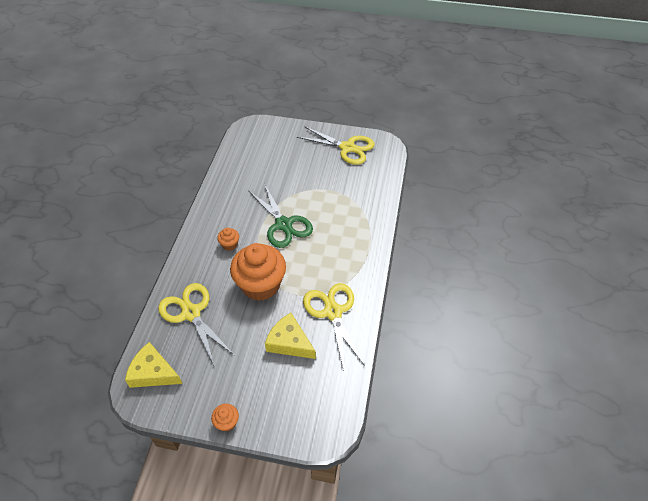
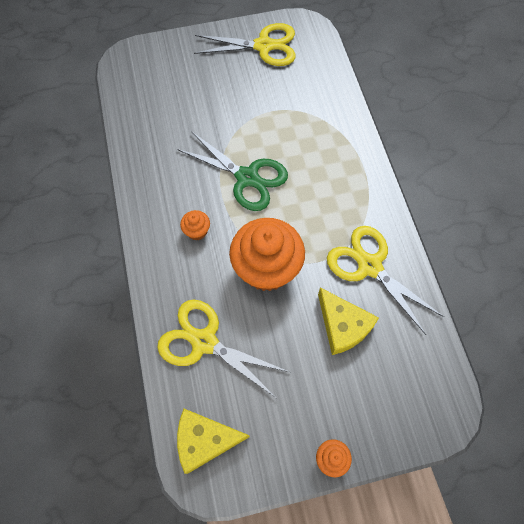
camera: 25 degrees left, 15 degrees up
yellow cheese [265,313,316,359] -> yellow cheese turned 135 degrees counterclockwise [318,288,379,355]

